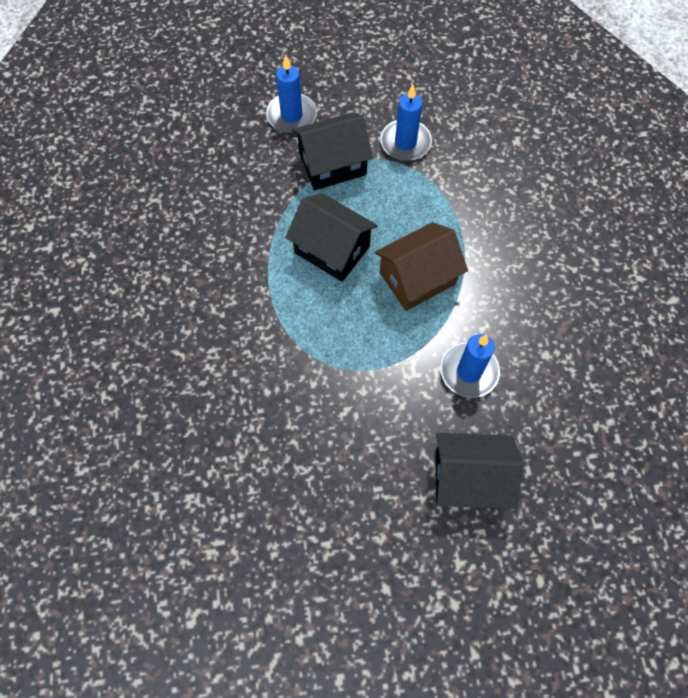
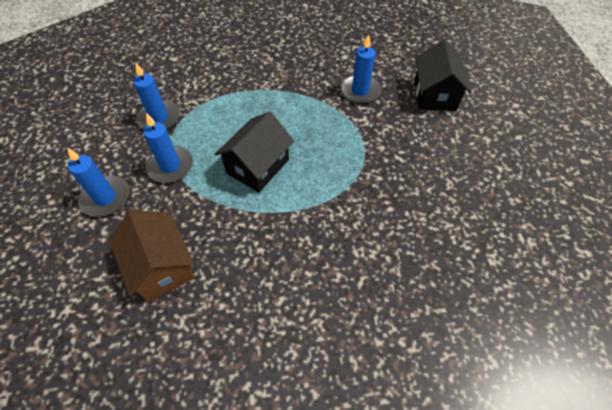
camera: 90 degrees left, 10 degrees down
black house [292,112,373,190] -> blue candle [143,113,193,183]
brown house [375,222,468,311] -> brown house moved to [109,210,195,302]

